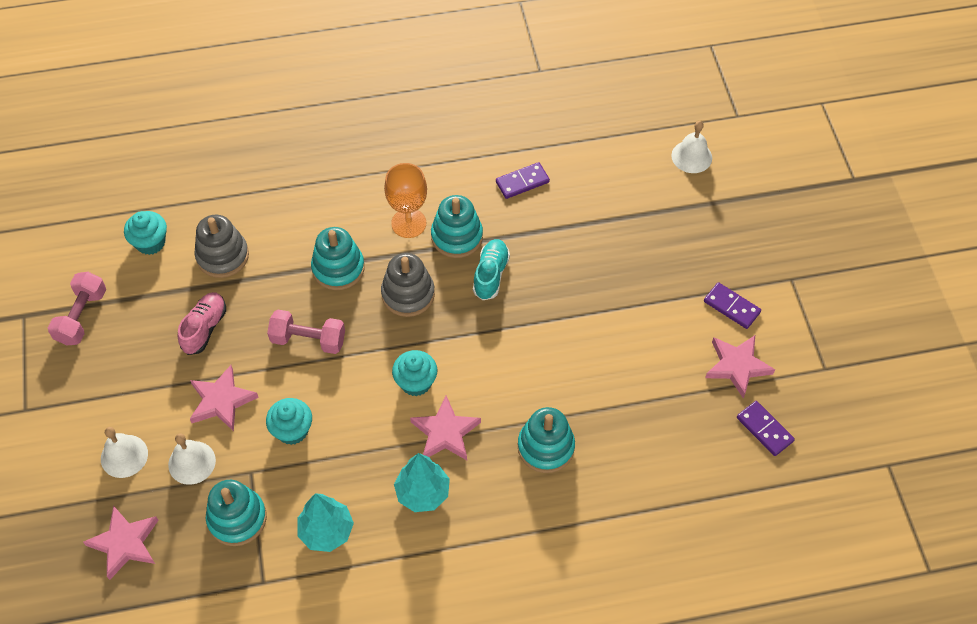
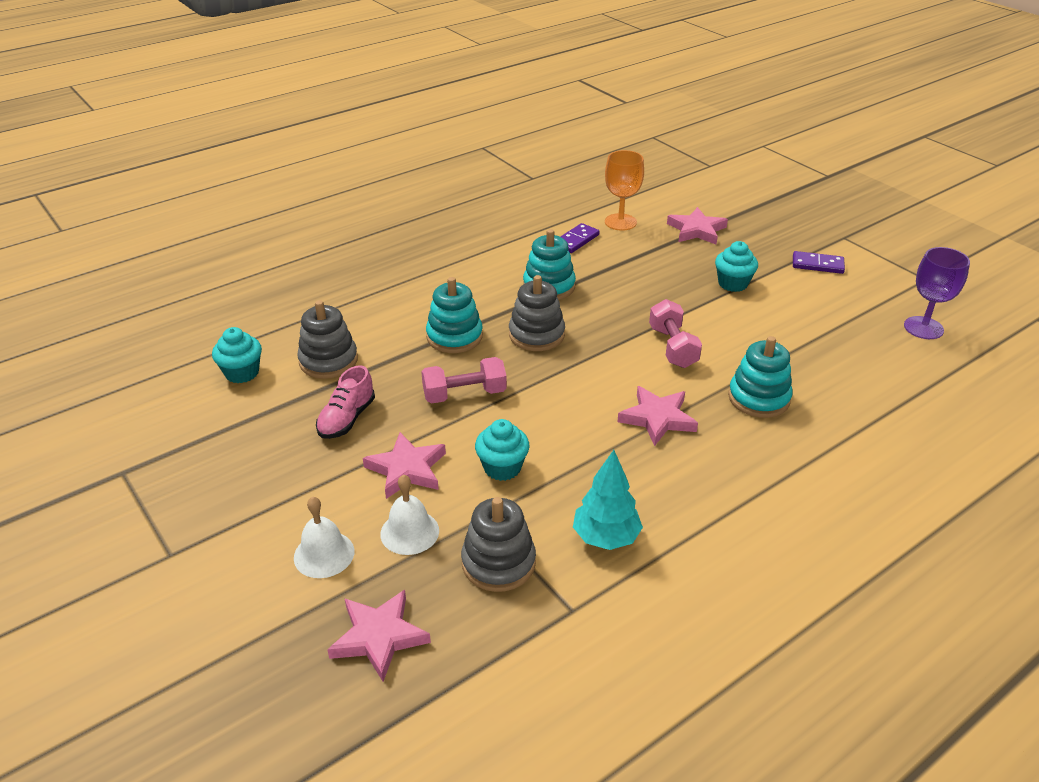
camera: 25 degrees left, 20 degrees down
pink dumbbell [48,272,106,345] -> pink dumbbell moved to [649,299,702,368]
pink shoe [178,292,226,355] -> pink shoe turned 150 degrees counterclockwise [316,365,375,439]
turquoise stacking toy [206,480,267,546] -> grey stacking toy [461,497,536,592]
orange goblet [384,163,427,238] -> orange goblet moved to [605,150,644,231]
turquoise cupcake [392,350,437,396] -> turquoise cupcake moved to [715,241,758,292]
turquoise tree [394,453,450,512] -> none
turquoise shoe [473,239,510,300] -> none
white bell [671,121,712,173] -> none
pink star [705,335,775,398] -> pink star moved to [667,207,728,245]
purple domino [737,401,795,456] -> purple goblet [904,247,970,339]

